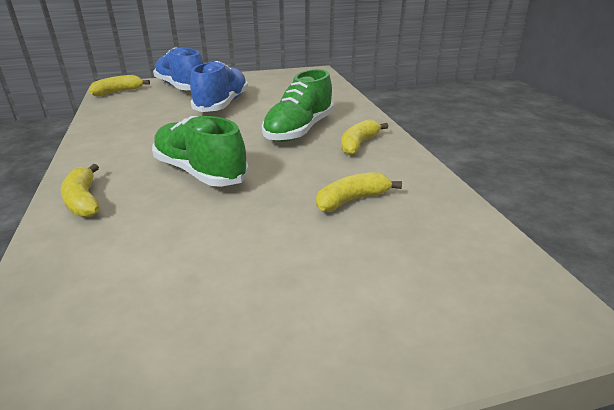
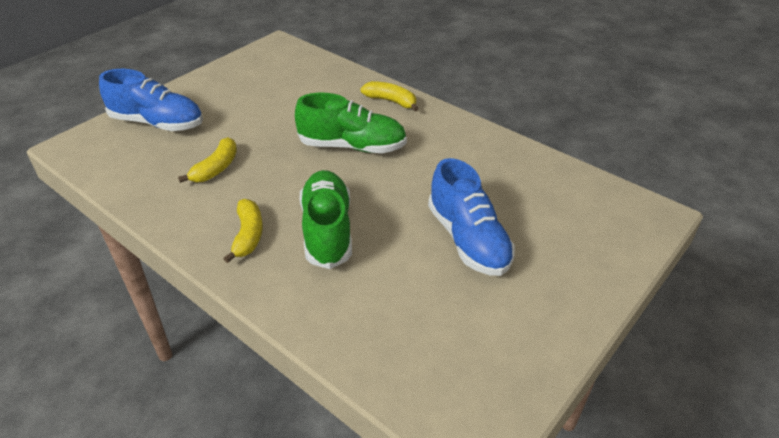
camera: 145 degrees right, 10 degrees up
yellow banana [89,75,150,96] -> none
blue shoe [153,47,203,90] -> blue shoe moved to [99,69,203,131]

